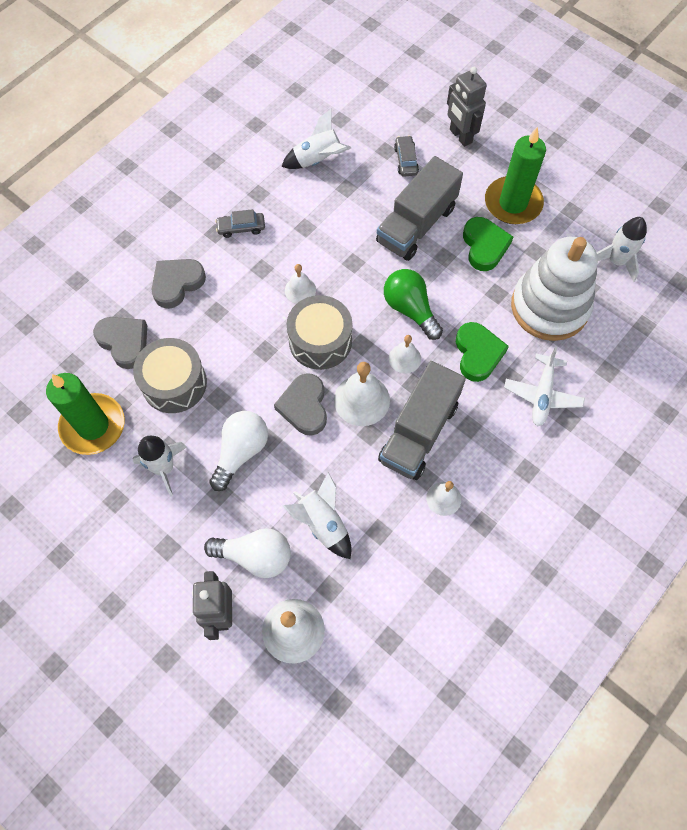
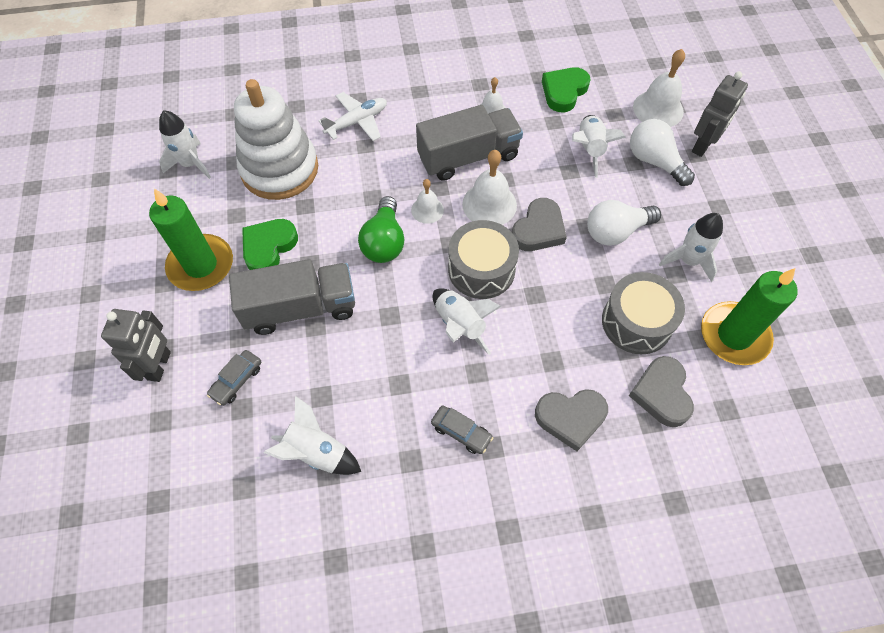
camera: 140 degrees left, 5 degrees down
white bell [285,264,316,304] -> white rocket [433,288,501,355]
green heart [456,322,509,382] -> green heart moved to [542,67,590,112]

